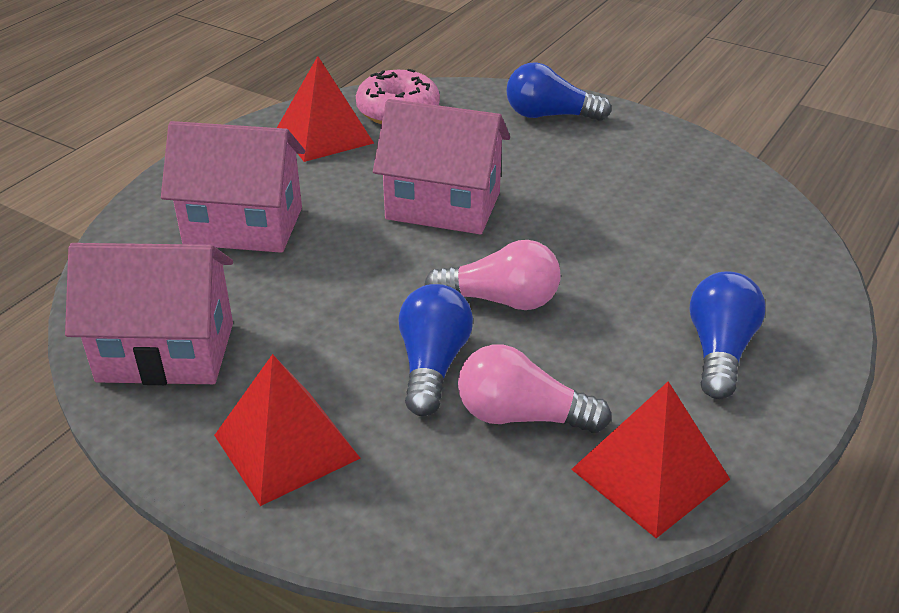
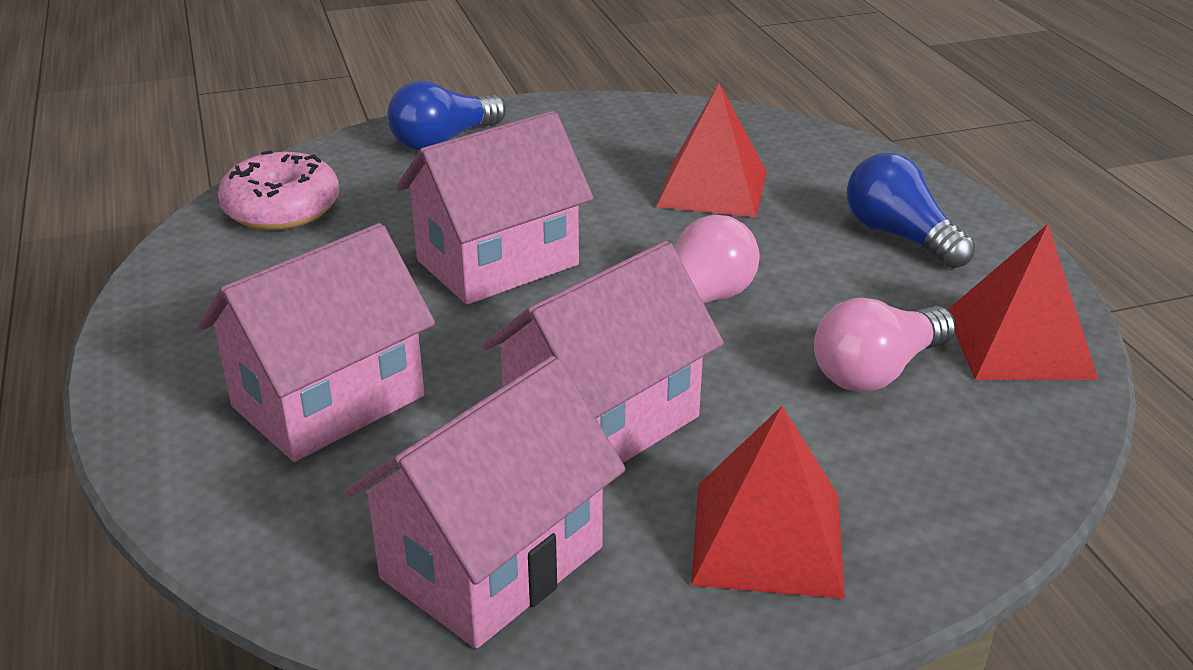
camera: 50 degrees left, 5 degrees down
red pyramid [277,56,374,162] -> red pyramid moved to [656,83,767,217]
blue light bulb [398,284,473,416] -> none
none -> pink house [481,241,724,463]

